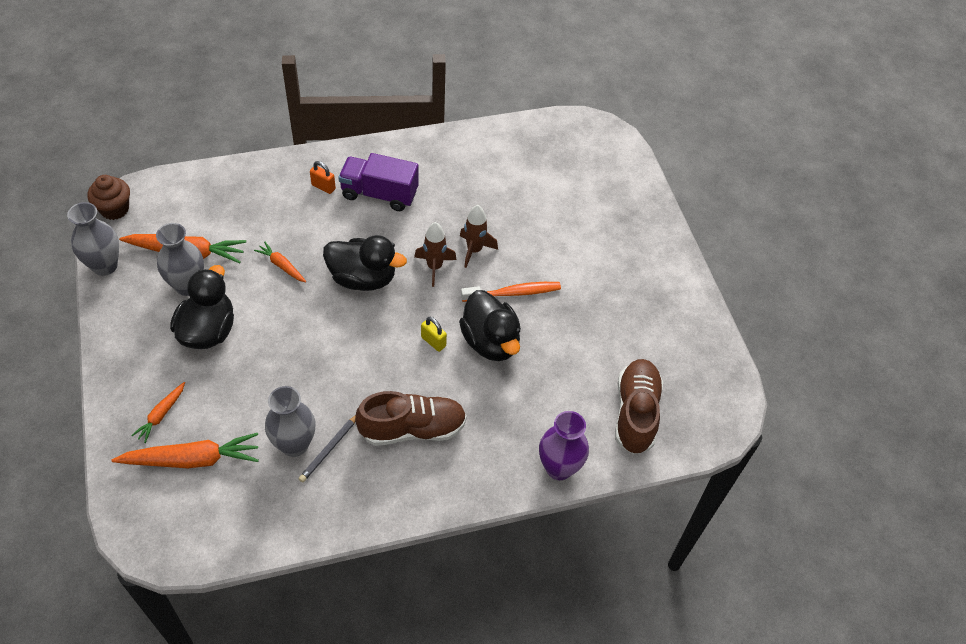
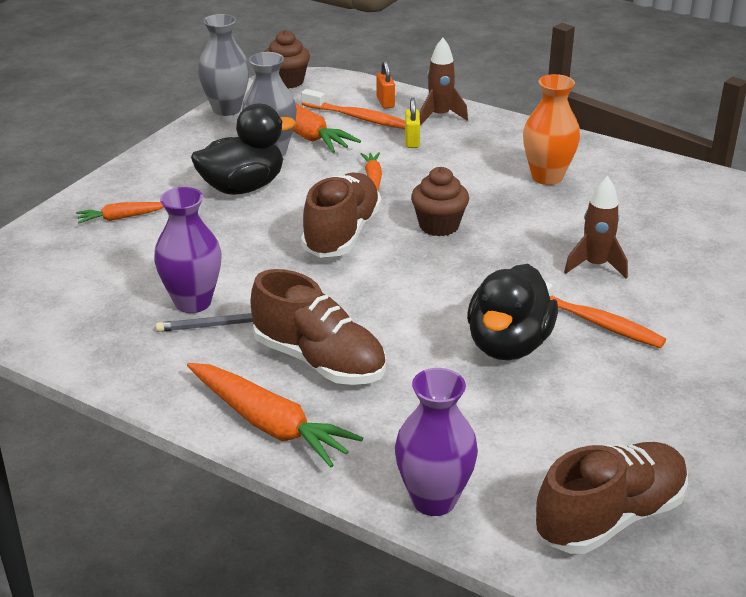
camera: 50 degrees right, 20 degrees down
orange carrot [112,433,259,468] -> orange carrot moved to [187,363,363,467]
grey vase [265,386,315,457] -> purple vase [154,187,222,313]
orange padlock [310,161,336,194] -> orange padlock moved to [376,61,395,109]
black duck [323,235,407,291] -> brown cupcake [411,167,469,236]
purple truck [338,153,419,211] -> orange vase [523,74,580,185]
brown rocket [414,222,457,287] -> brown rocket moved to [420,38,468,126]
yellow padlock [421,317,447,352] -> yellow padlock moved to [405,98,420,148]
none -> orange toothbrush [301,89,405,129]
none -> brown shoe [301,173,382,258]

